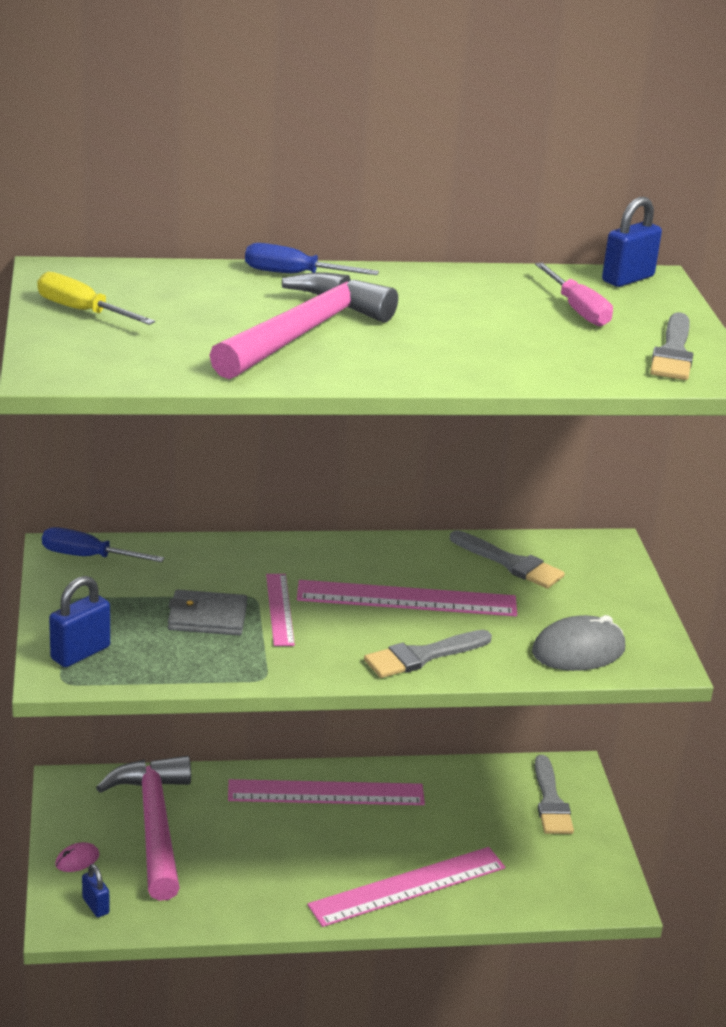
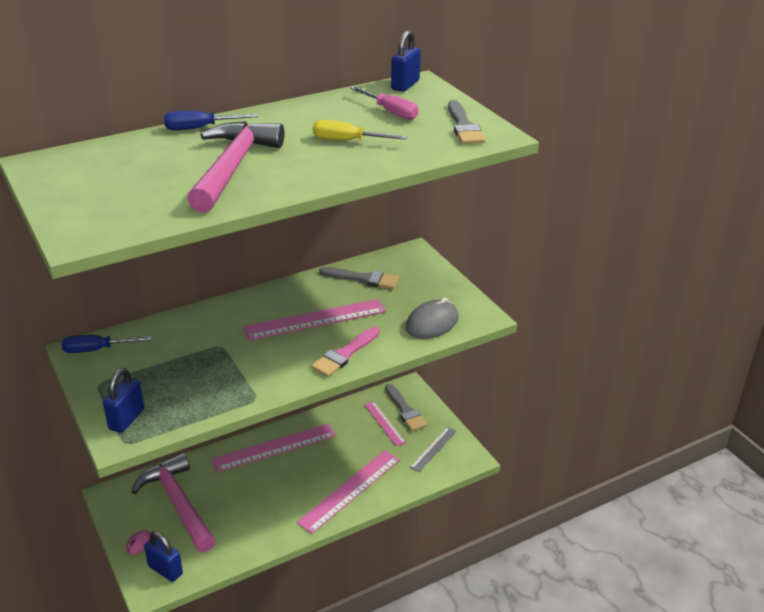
camera: 20 degrees left, 5 degrees up
yellow screwdriver [37,272,155,325] -> yellow screwdriver moved to [313,120,407,140]
blue padlock [82,864,110,917] -> blue padlock [144,531,183,582], size x1.58
grey wallet [168,590,247,635] -> none
pink ruler [266,574,295,646] -> pink ruler moved to [364,401,406,447]
grey brush [364,630,492,678] -> pink brush [311,327,380,377]
none -> grey ruler [410,427,457,472]

